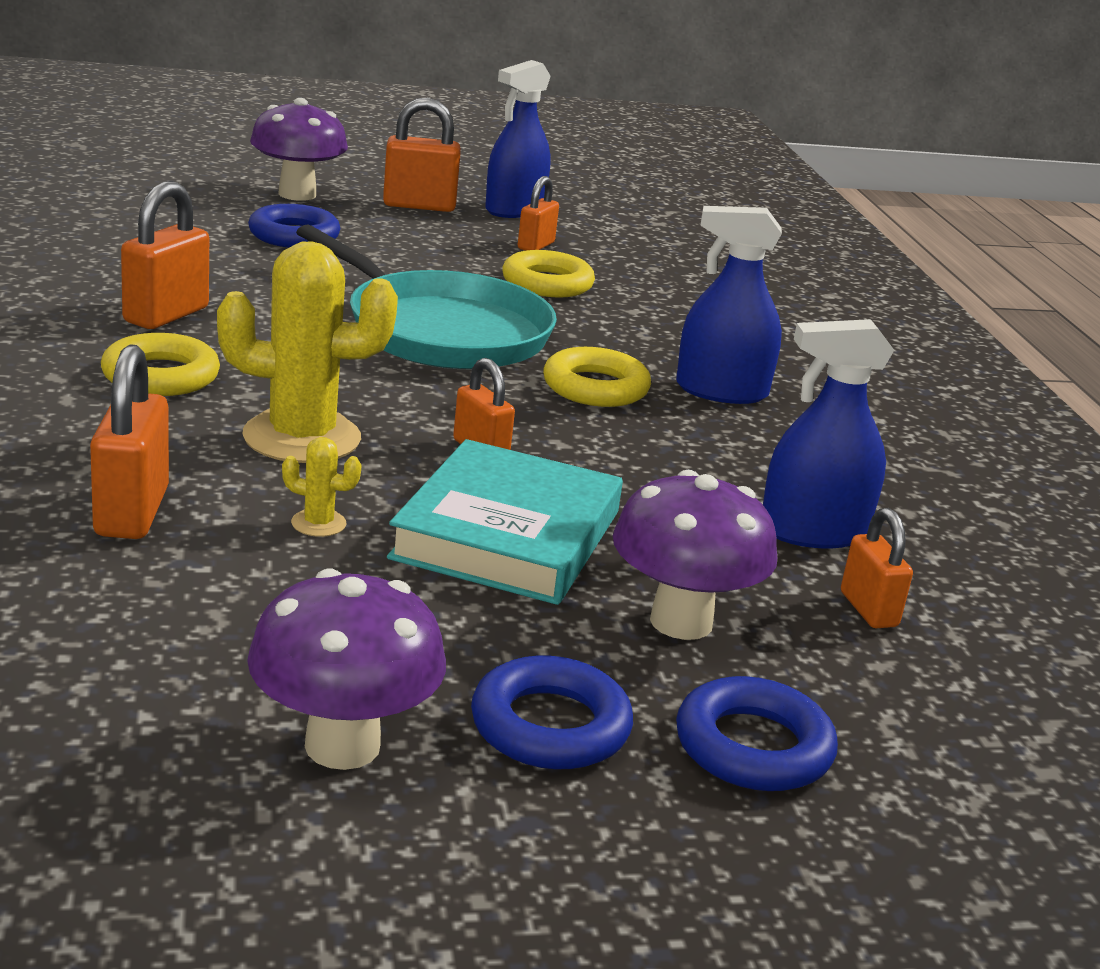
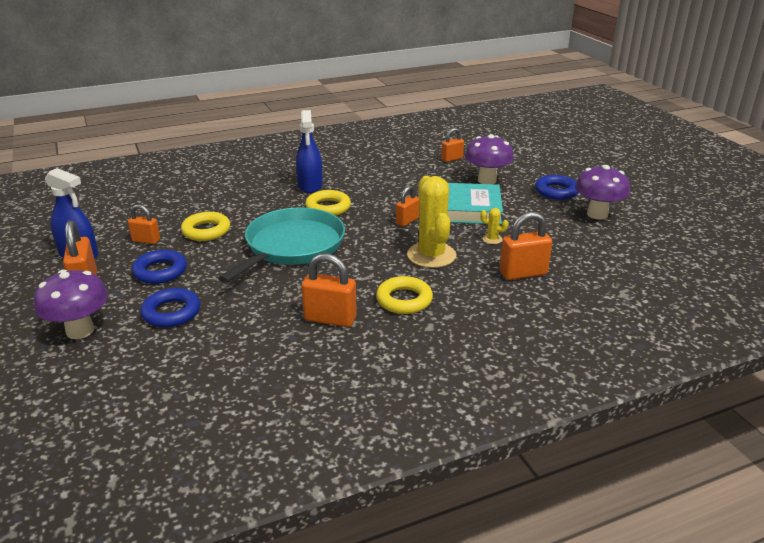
camera: 100 degrees left, 5 degrees up
yellow cactus [282,437,361,537] -> yellow cactus turned 60 degrees counterclockwise [480,208,508,244]
blue ring [676,676,838,791] -> blue ring moved to [132,250,187,284]
blue spray bottle [763,319,894,548] -> none

